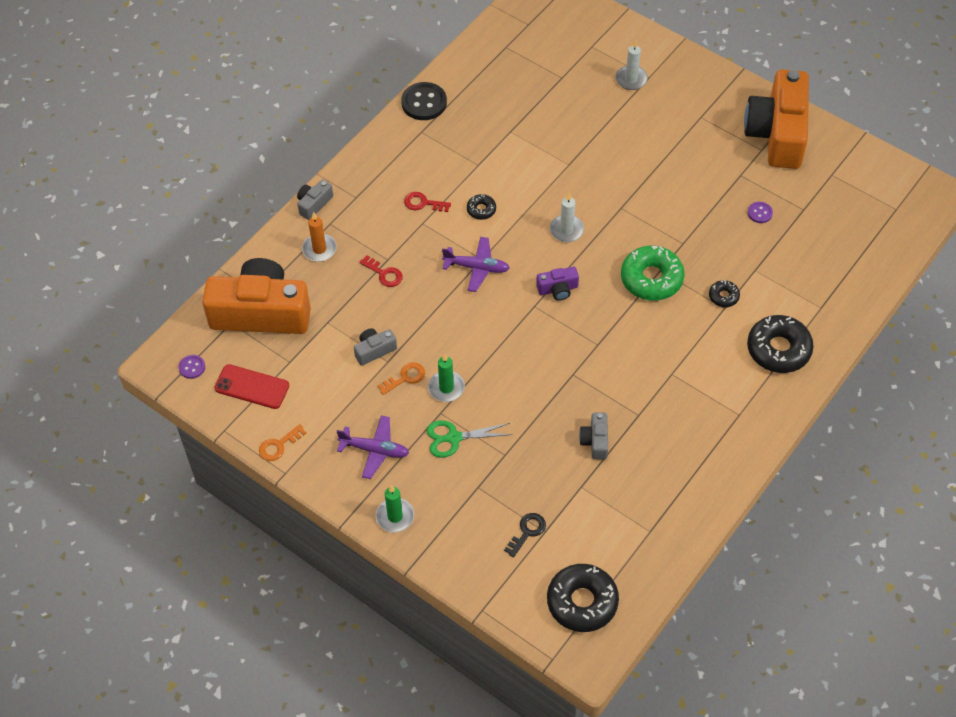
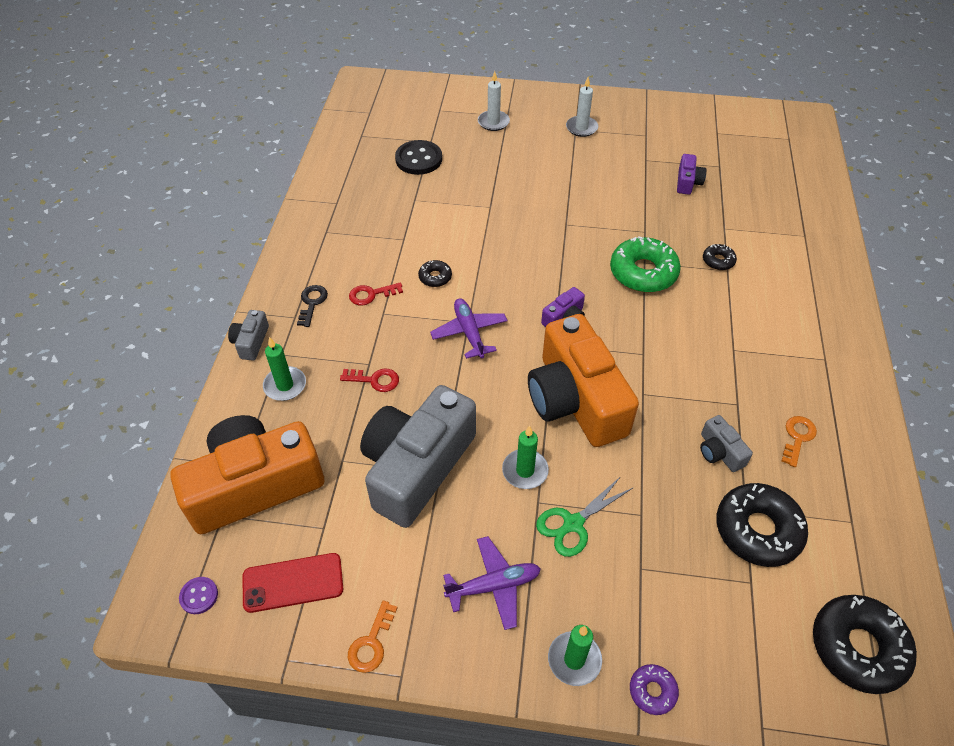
camera: 30 degrees left, 5 degrees down
orange candle [302,212,337,262] -> green candle [263,337,306,401]
grey camera [354,328,397,366] -> grey camera [360,385,476,528], size x2.41
orange key [378,362,425,395] -> orange key moved to [781,416,817,467]
black button [401,82,447,120] -> black button moved to [395,140,442,175]
purple plane [442,237,510,292] -> purple plane turned 90 degrees counterclockwise [430,298,508,359]
black key [504,513,546,558] -> black key moved to [297,285,328,327]
white candle [550,193,584,242] -> white candle moved to [566,77,598,137]
orange camera [744,69,809,169] -> orange camera moved to [528,314,639,447]
black donut [747,315,814,373] -> black donut moved to [717,483,808,567]
purple button [748,202,773,223] -> purple camera [677,154,707,195]
none -> purple donut [630,664,679,715]

